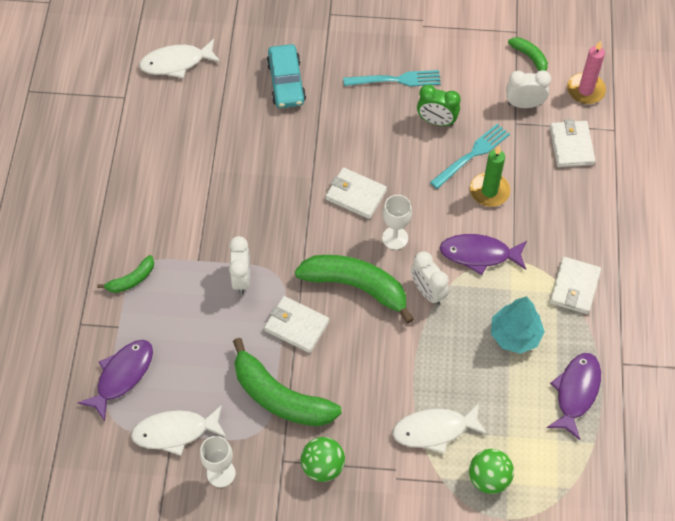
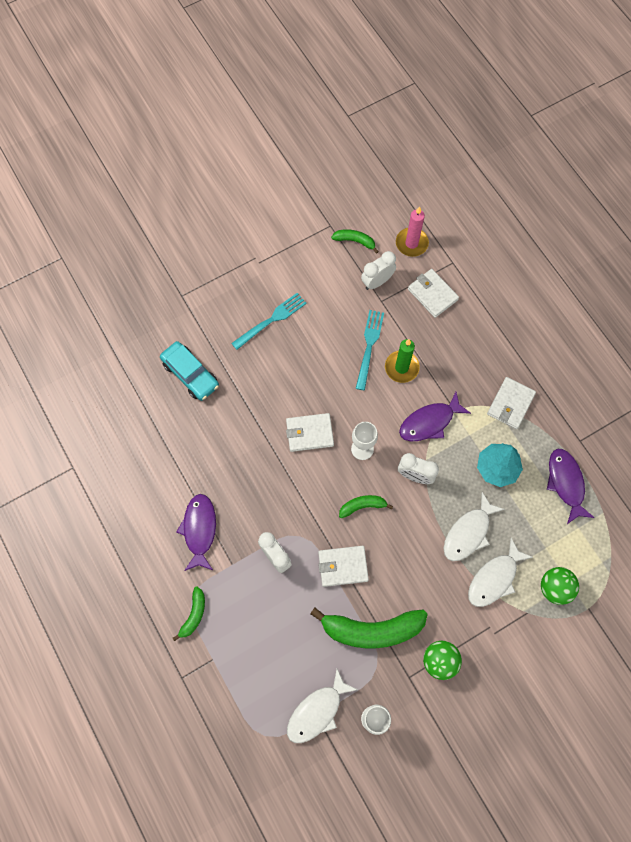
camera: 35 degrees left, 10 degrees up
purple fish [78,340,153,421] -> purple fish moved to [176,494,216,571]
white fish [139,39,221,78] -> white fish moved to [444,492,505,561]
green banana [295,255,414,324] -> green banana [339,495,393,518], size x0.49
green clock [417,85,461,126] -> none
white wallet [550,257,601,314] -> white wallet turned 45 degrees clockwise [487,377,536,429]

